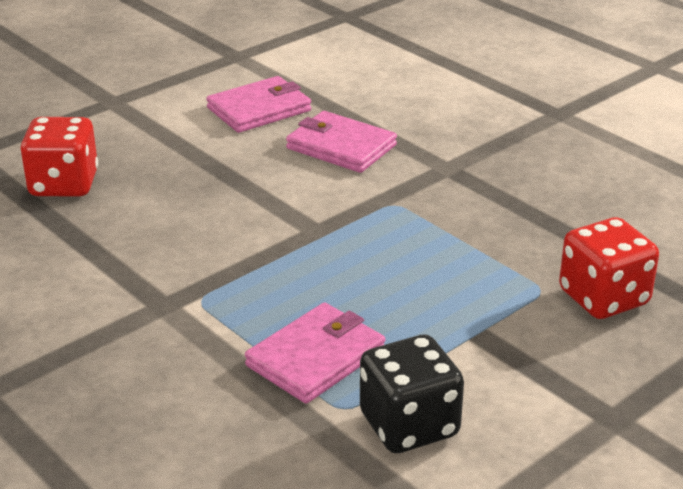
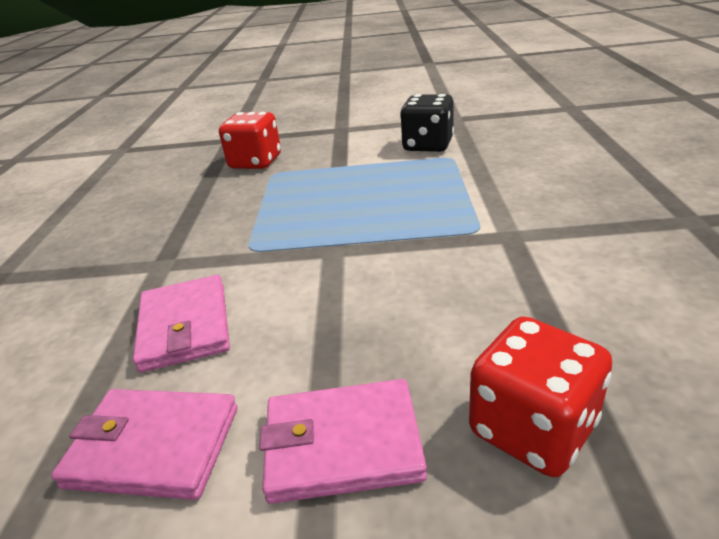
camera: 135 degrees left, 0 degrees up
pink wallet [245,302,385,404] -> pink wallet moved to [259,379,427,504]

